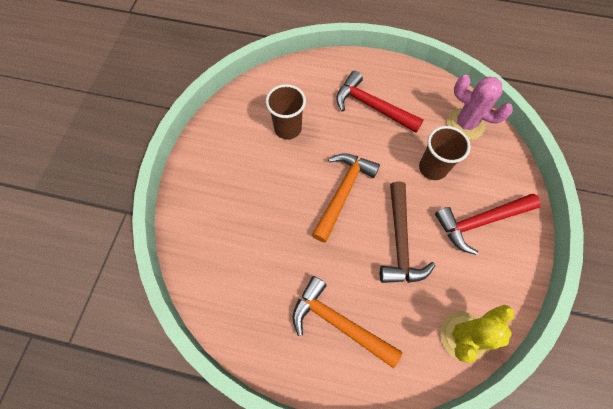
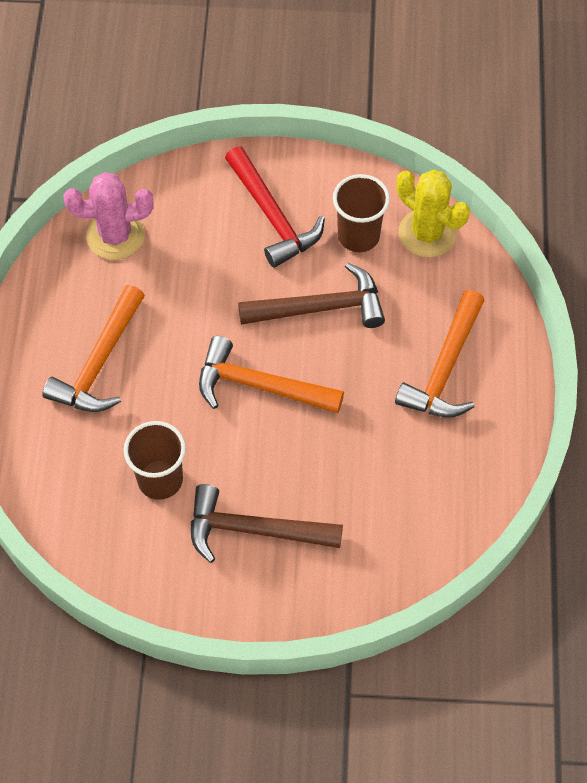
camera: 100 degrees left, 5 degrees down
red hammer [336,71,424,133] -> orange hammer [42,285,145,412]
brown cup [419,126,471,180] -> brown cup moved to [333,174,390,252]
pink cactus [447,75,513,140] -> pink cactus turned 60 degrees clockwise [63,172,154,260]
none -> brown hammer [191,484,343,563]

